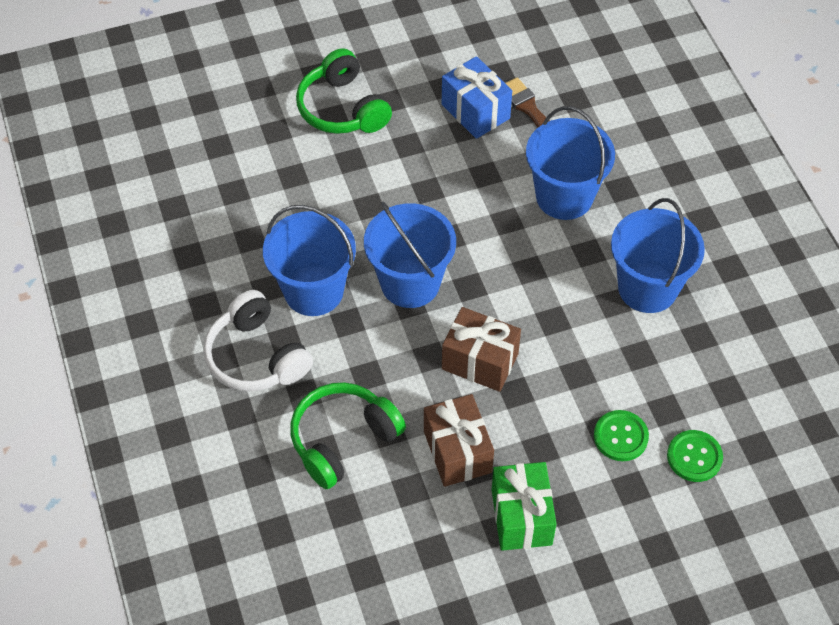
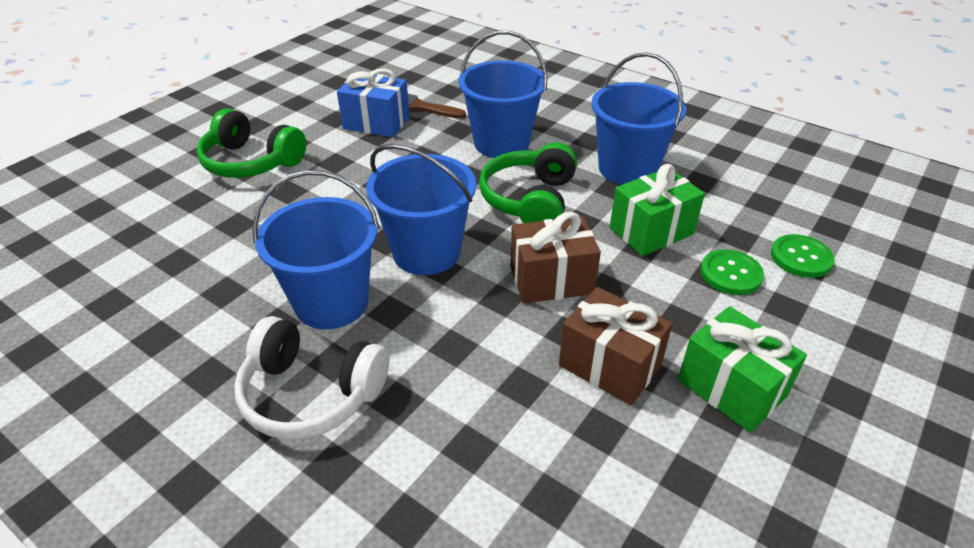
camera: 35 degrees left, 15 degrees down
green headphones [290,382,406,489] -> green headphones moved to [479,142,577,223]
none -> green gift [610,164,705,256]

